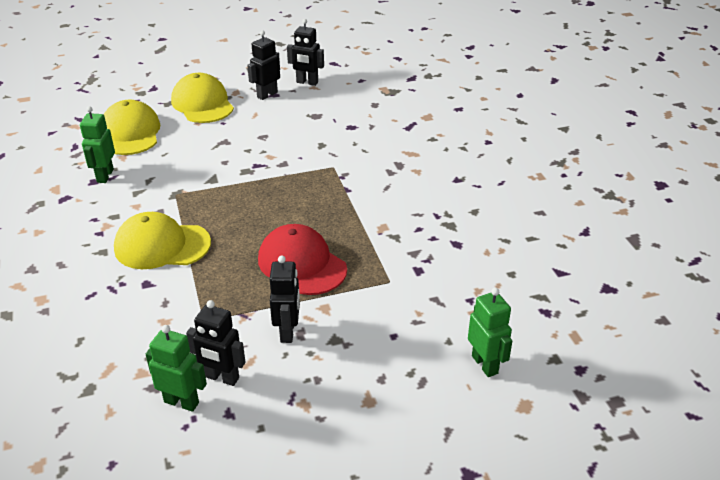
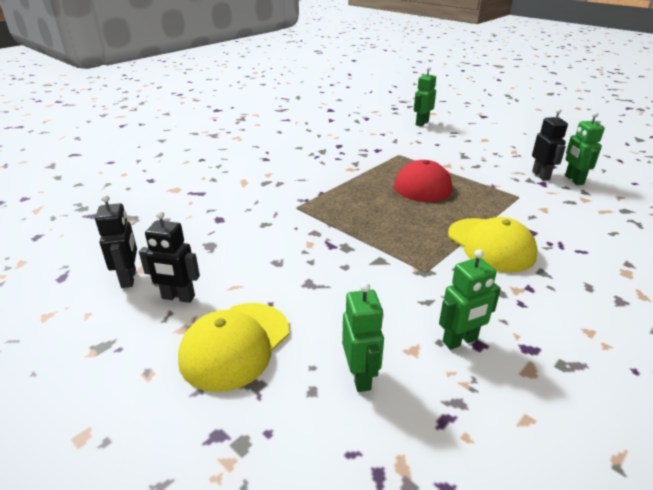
camera: 120 degrees left, 5 degrees down
yellow cap [103,100,160,155] -> green robot [342,282,384,392]
black robot [270,255,300,343] -> none

